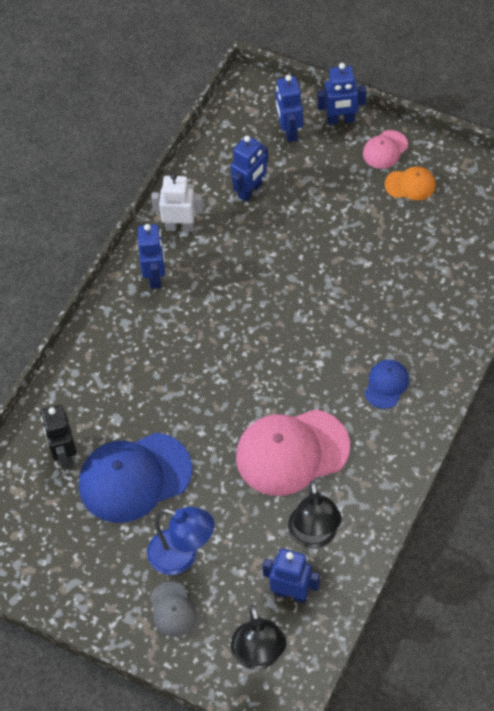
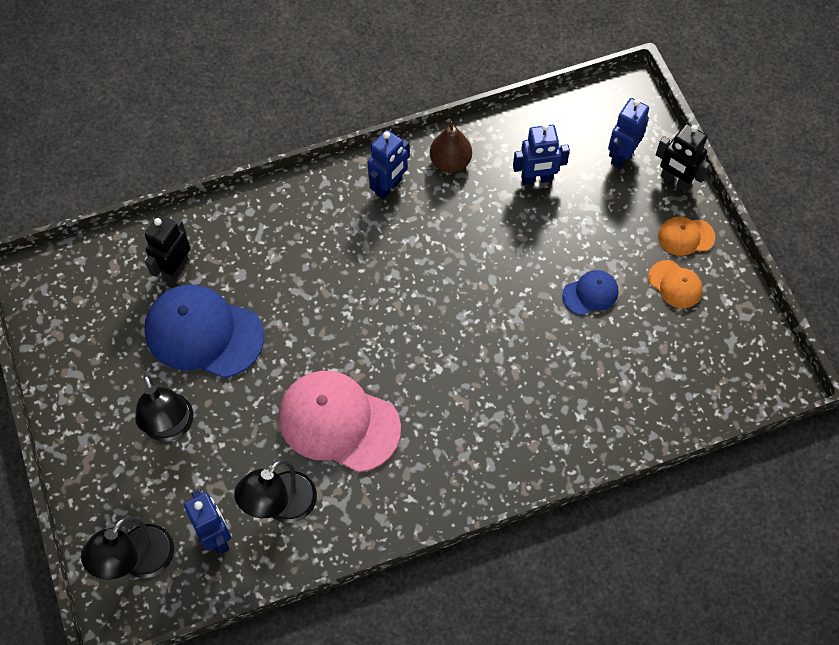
camera: 40 degrees right, 5 degrees up
blue lamp [147,507,214,575] -> black lamp [135,374,193,442]
grey cap [150,581,197,637] -> none
white robot [151,173,203,232] -> brown pear [430,119,472,173]
blue robot [317,63,366,125] -> black robot [656,124,710,192]
pink cap [363,130,408,169] -> orange cap [658,217,715,256]
blue cap [365,360,409,409] -> blue cap moved to [562,270,618,315]

